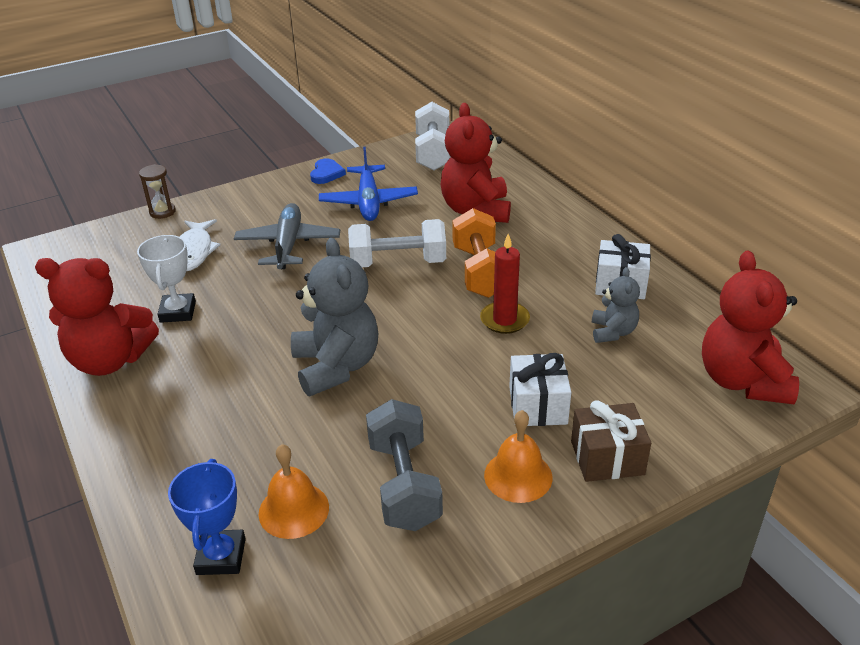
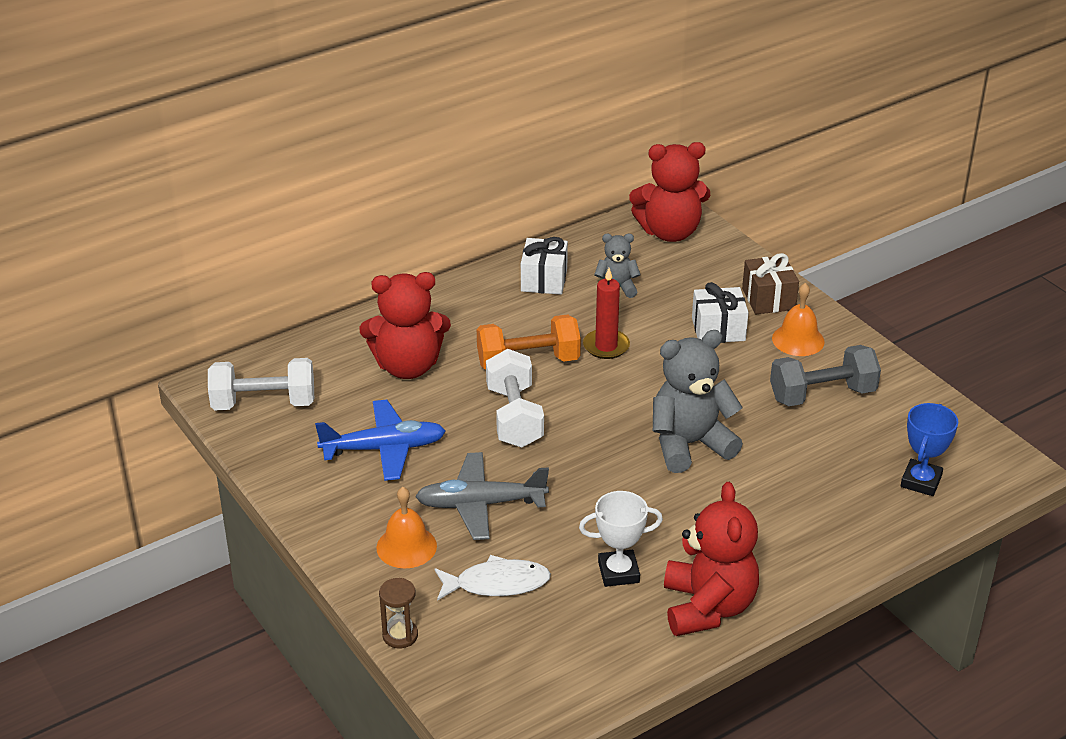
camera: 95 degrees left, 0 degrees up
blue trophy [168,459,246,575] -> blue trophy turned 60 degrees counterclockwise [901,403,958,496]
orange bell [258,444,329,539] -> orange bell moved to [376,487,437,568]
blue heart [310,158,346,184] -> none

